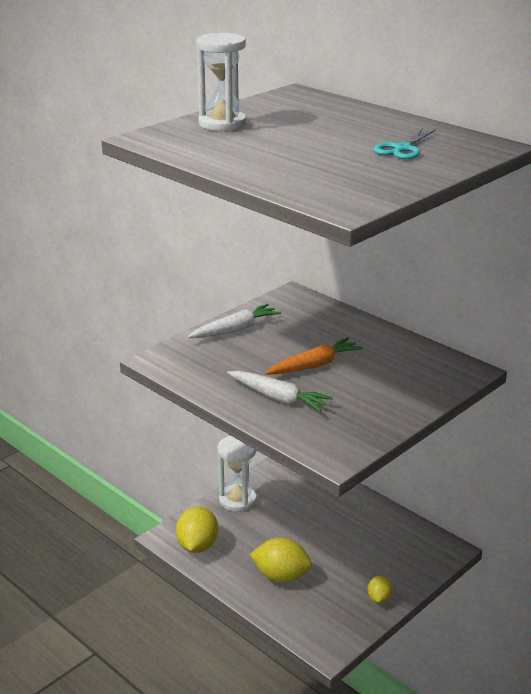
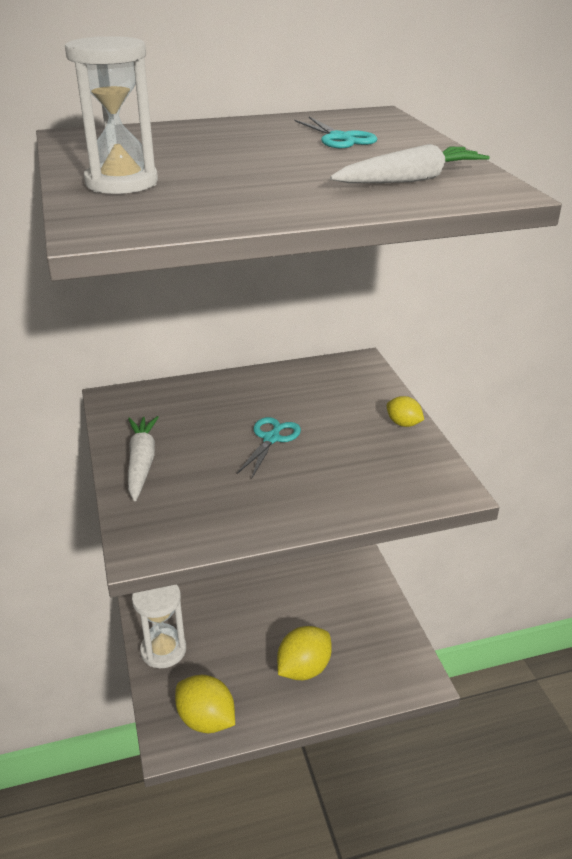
camera: 60 degrees left, 5 degrees up
white carrot [227,371,333,412] -> white carrot moved to [330,144,490,183]
orange carrot [265,338,363,374] -> turquoise scissors [237,417,301,478]
yellow lemon [368,576,393,603] -> yellow lemon moved to [387,396,424,427]

